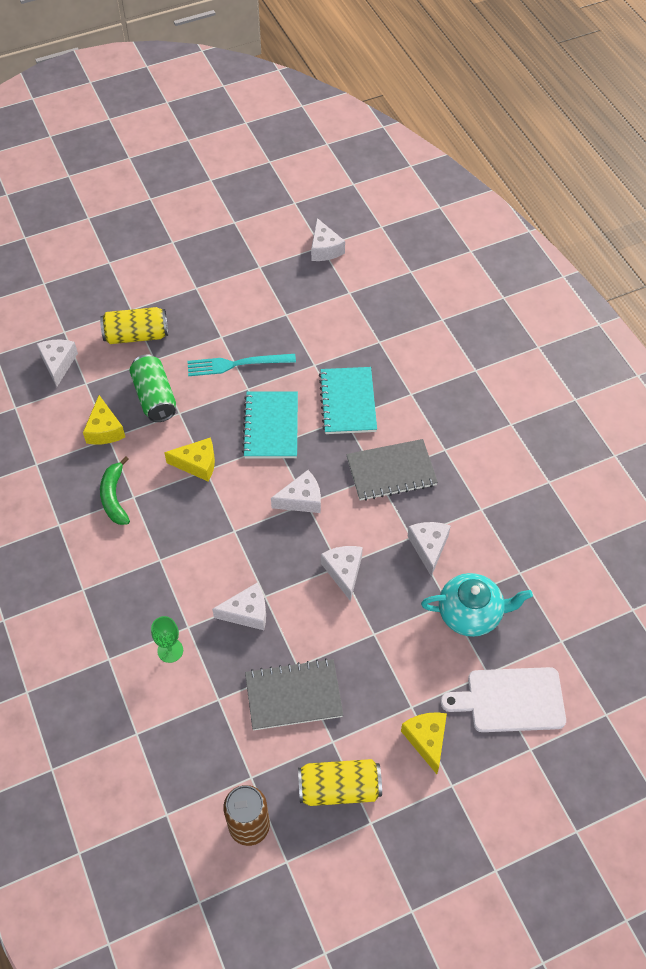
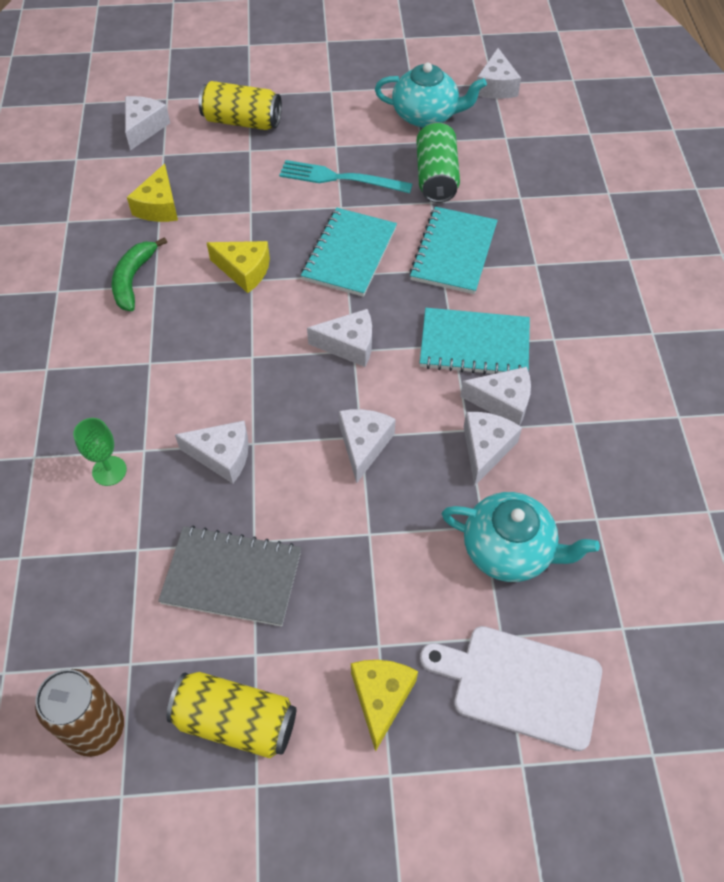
camera: 20 degrees right, 0 degrees up
green can [130,354,176,422] -> green can moved to [416,122,460,203]
grey notebook [346,439,438,501] -> turquoise notebook [420,308,530,374]
none -> turquoise teapot [375,63,487,128]
none -> white cheese [460,367,531,426]

